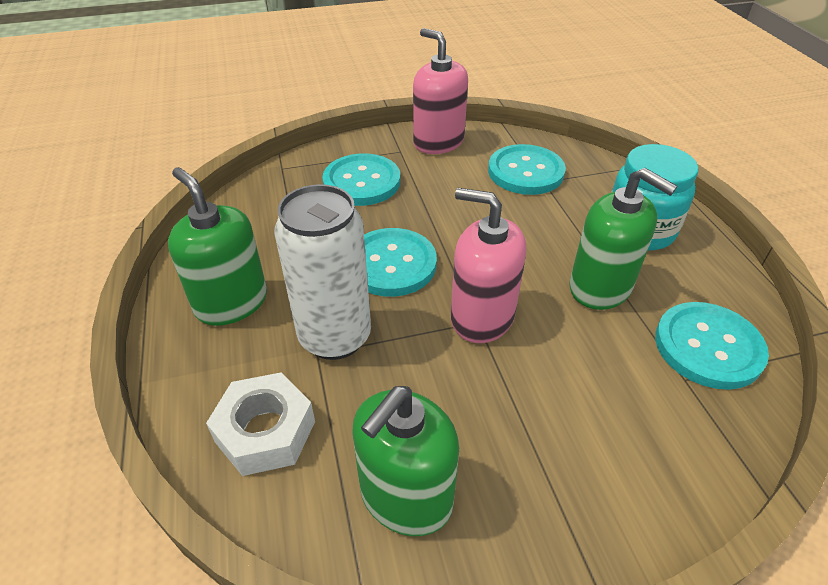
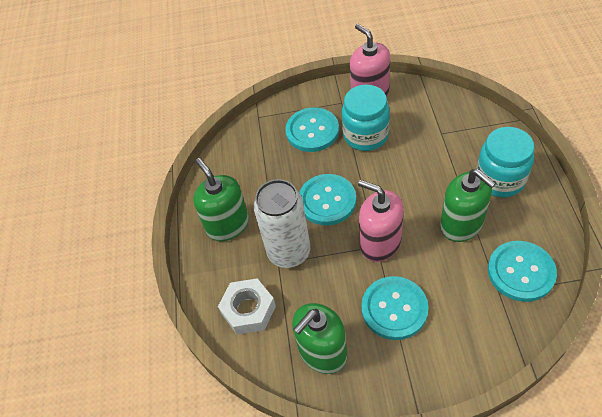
camera: 15 degrees right, 10 degrees up
turquoise button [488,144,566,195] -> turquoise button moved to [361,276,428,340]
none -> turquoise jar [342,85,390,151]

